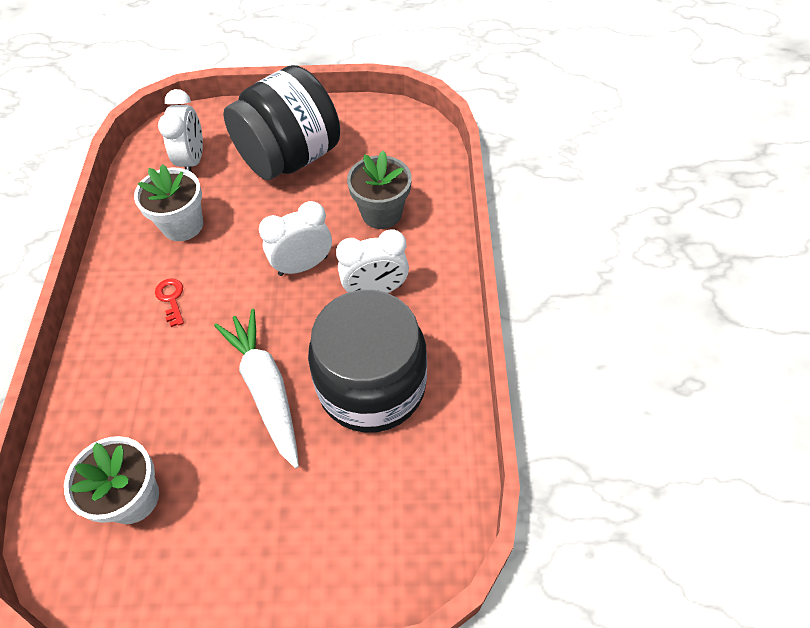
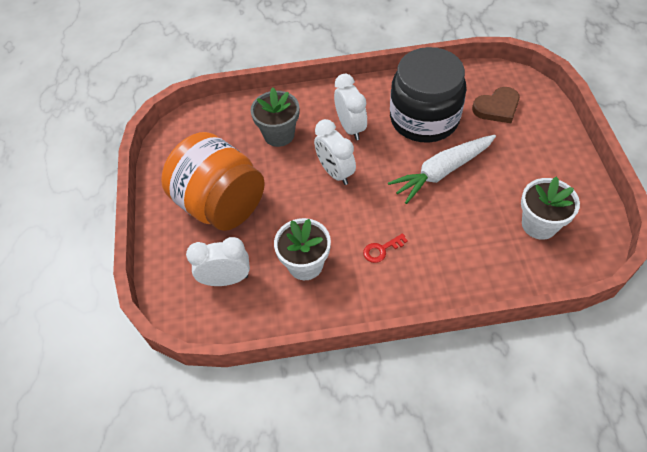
camera: 95 degrees left, 0 degrees up
black jar [223,65,340,180] -> orange jar [161,132,265,231]
none -> brown heart [472,87,520,123]

